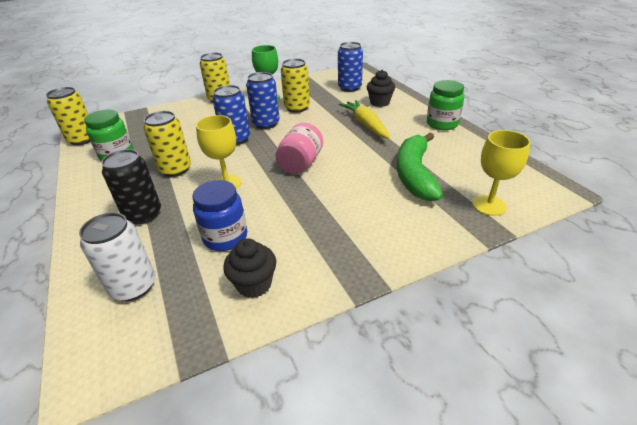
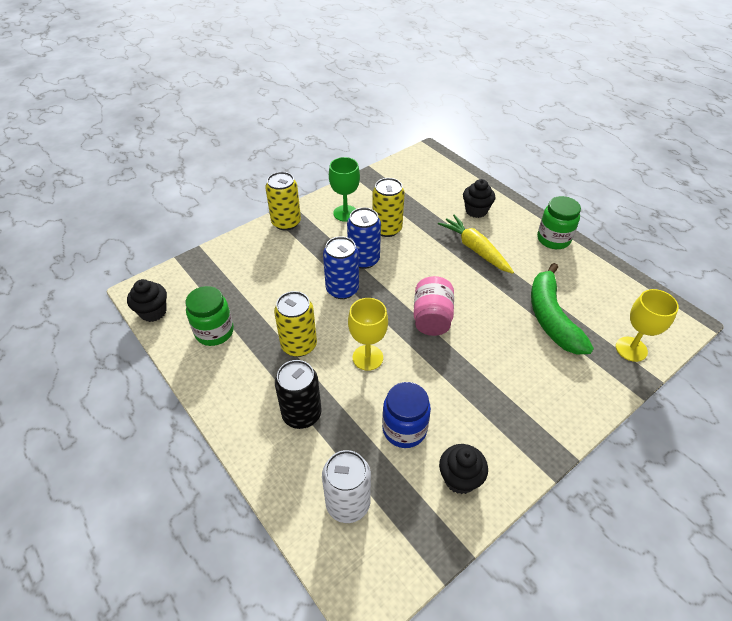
camera: 15 degrees left, 10 degrees up
yellow can [46,87,90,145] -> black cupcake [127,279,167,322]
blue can [338,42,363,92] -> none

